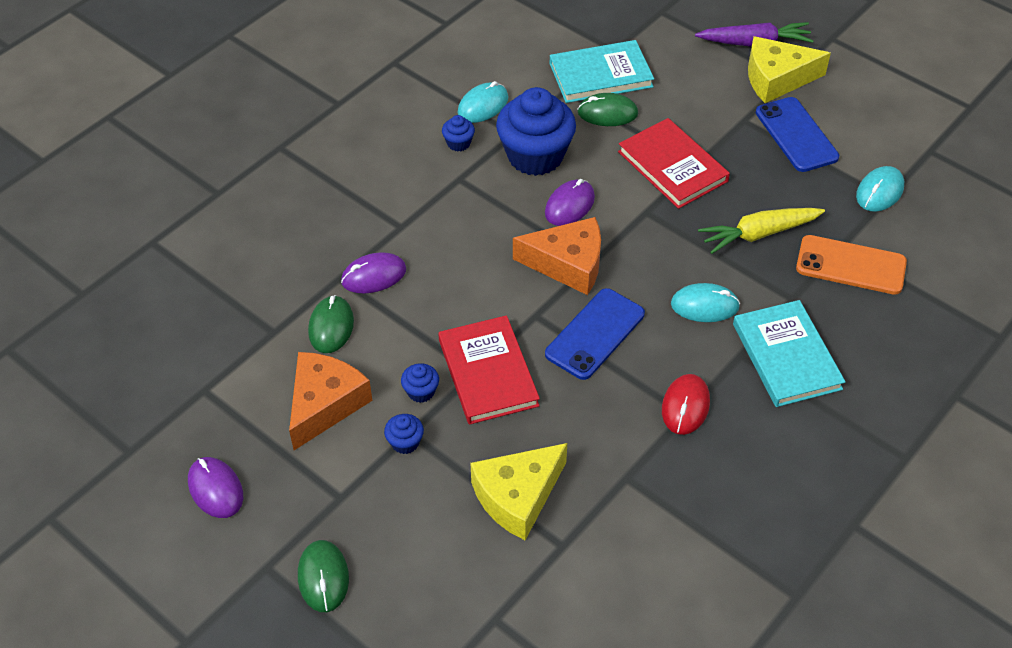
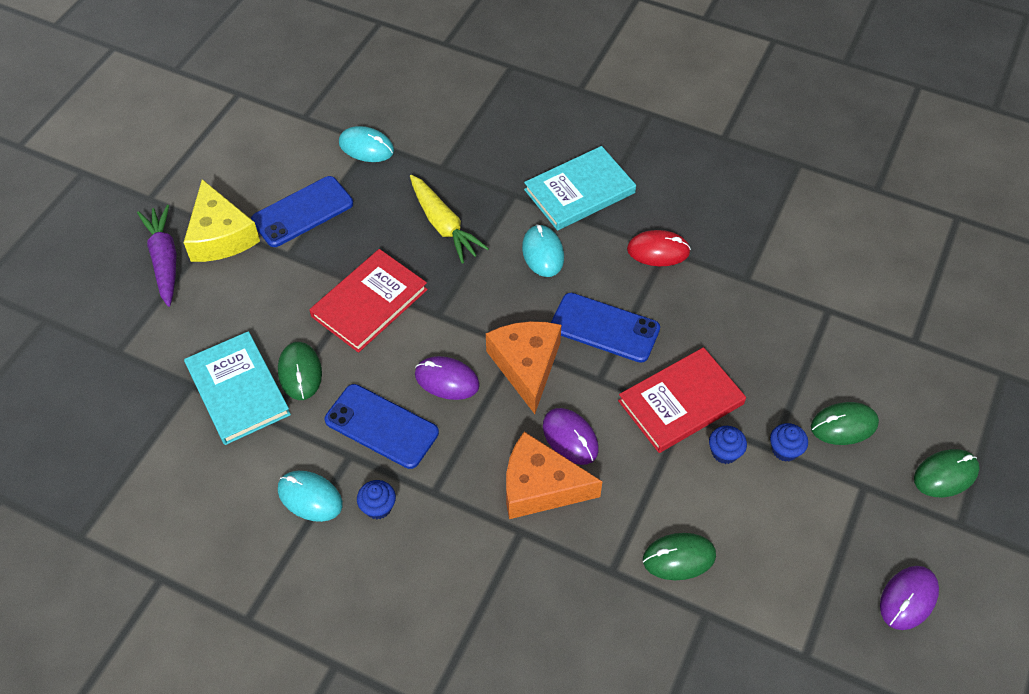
camera: 105 degrees left, 5 degrees up
orange cheese [289,352,372,450] -> orange cheese moved to [506,431,603,519]
purple mouse [341,252,406,294] -> purple mouse moved to [543,408,599,465]
yellow cheese [471,443,567,540] -> none
blue cupcake [496,87,576,176] -> blue phone [325,384,439,469]
orange phone [796,235,907,295] -> none
none -> green mouse [811,402,879,445]

